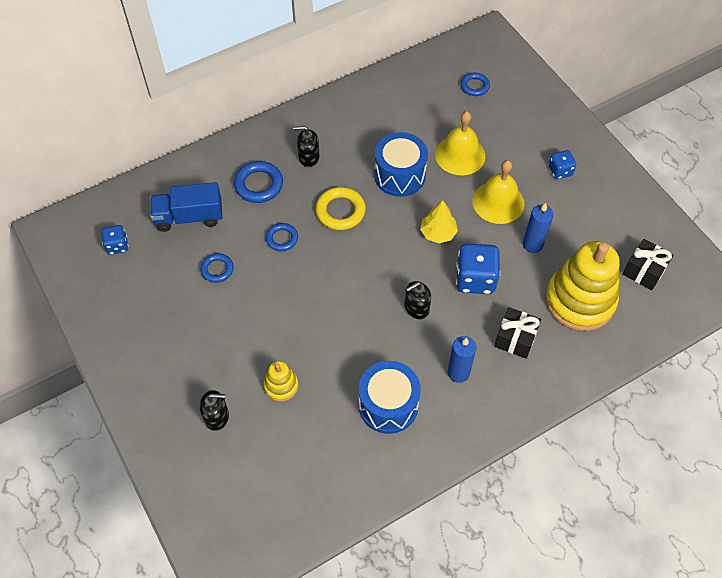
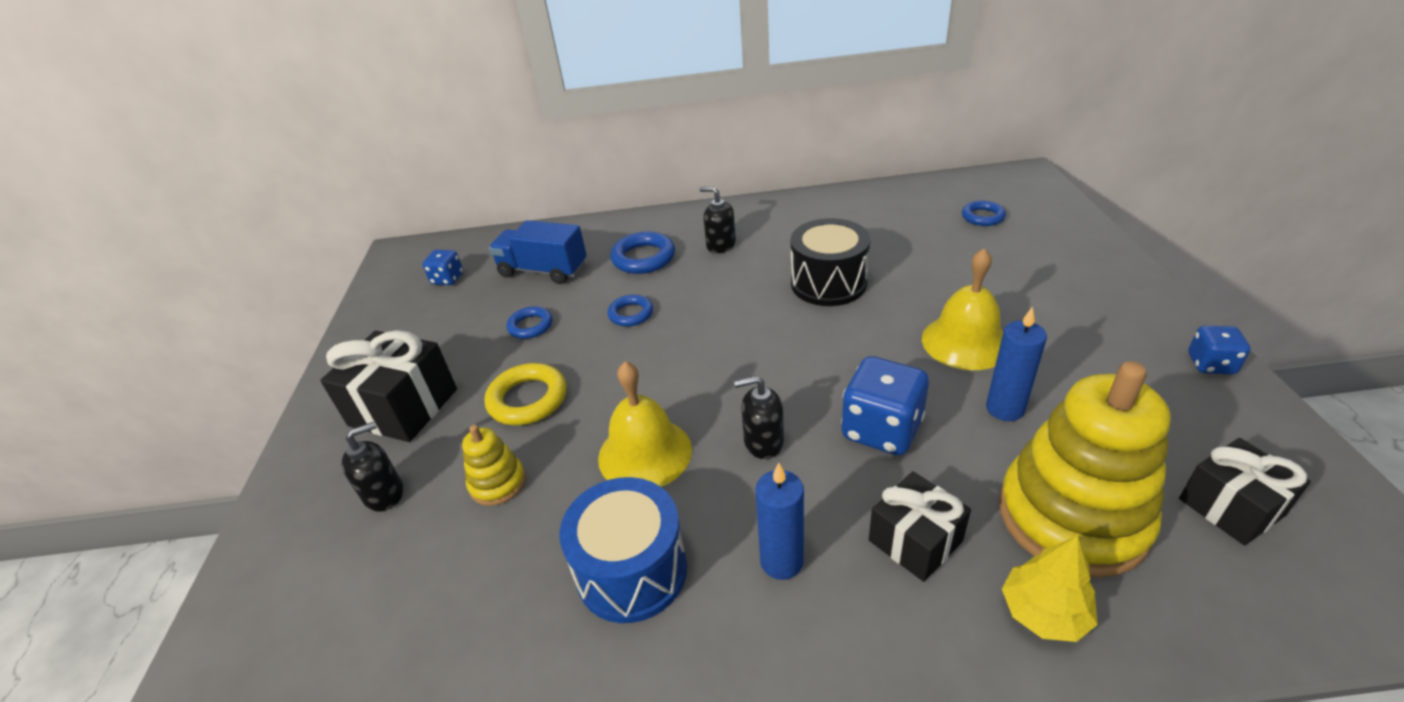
camera: 30 degrees right, 20 degrees down
black soap dispenser [200,390,229,431] -> black soap dispenser turned 60 degrees counterclockwise [342,422,404,512]
yellow ring [315,187,366,230] -> yellow ring moved to [484,363,567,425]
blue drum [374,132,428,197] -> black drum [790,218,870,306]
yellow tree [420,200,458,243] -> yellow tree moved to [1002,536,1098,642]
yellow bell [435,111,485,175] -> yellow bell moved to [598,361,692,487]
blue dice [549,150,576,179] -> blue dice moved to [1188,326,1251,374]
none -> black gift [320,330,457,442]

